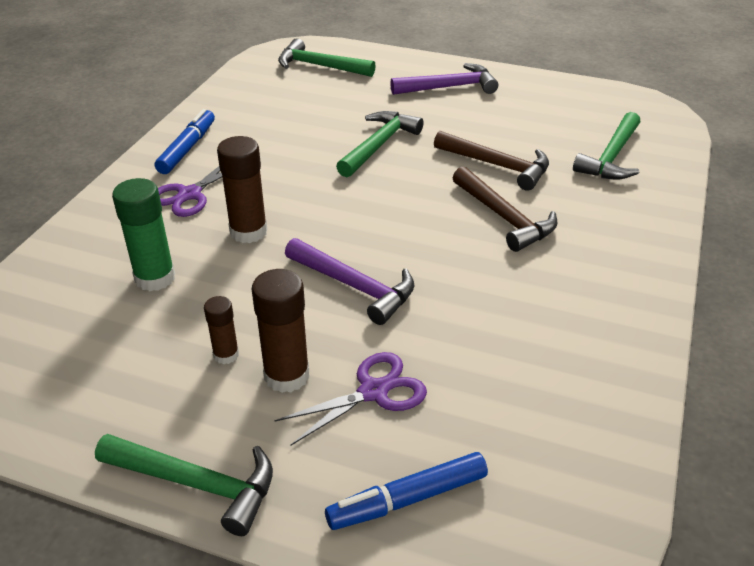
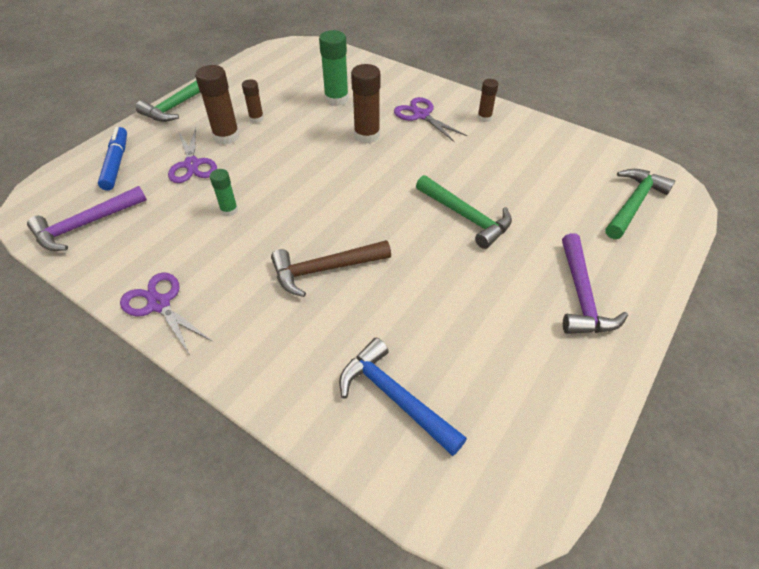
camera: 105 degrees right, 10 degrees up
blue marker [155,109,215,174] -> brown glue stick [477,79,498,122]
purple hammer [285,238,414,325] -> purple hammer moved to [27,186,147,251]
brown hammer [434,131,549,191] -> none
green hammer [573,112,640,179] -> blue hammer [339,338,467,456]
none -> purple scissors [120,272,213,354]
none -> green glue stick [210,169,238,216]

